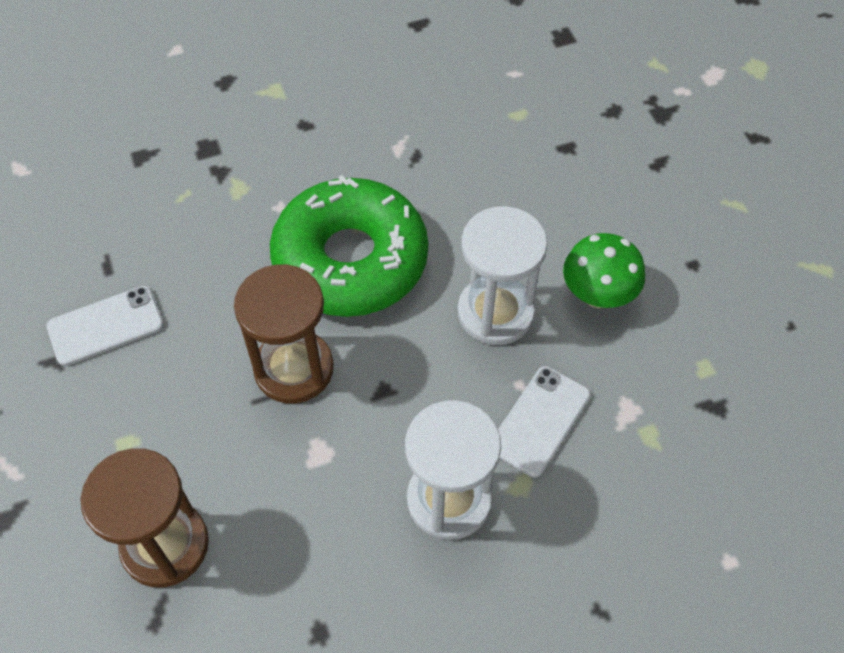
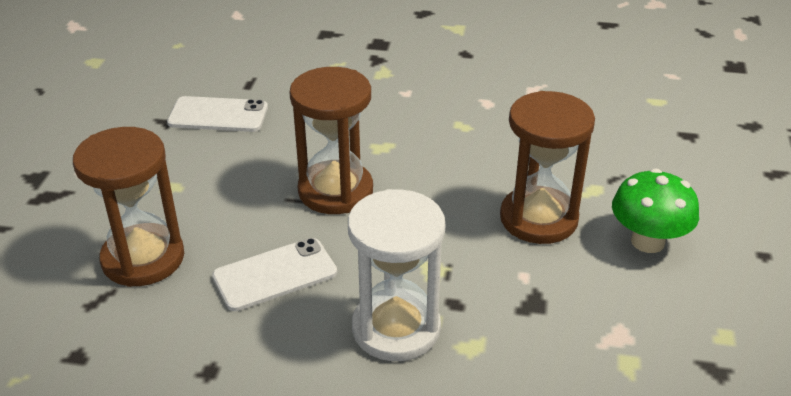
camera: 30 degrees right, 20 degrees down
green donut [270,175,428,317] -> none
white hourglass [458,206,548,345] -> brown hourglass [500,91,595,244]
white phone [498,366,591,478] -> white phone moved to [212,238,337,311]

